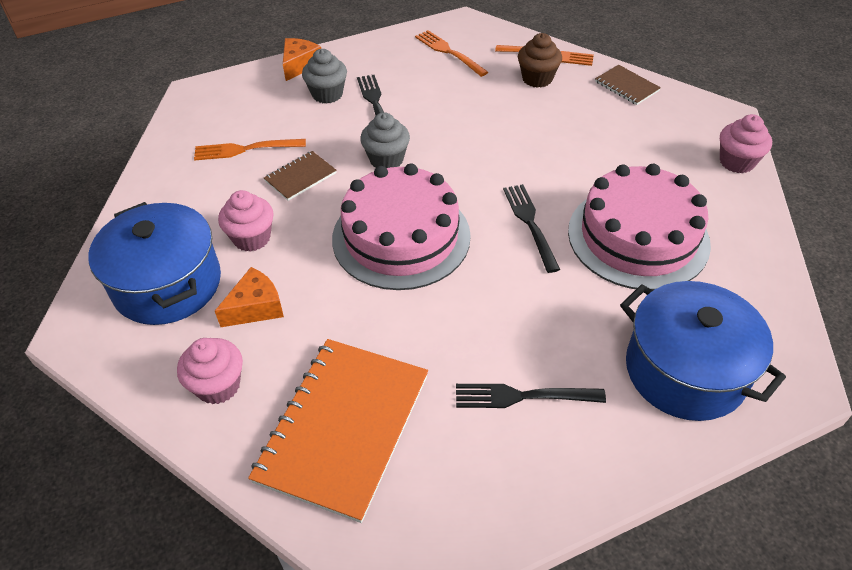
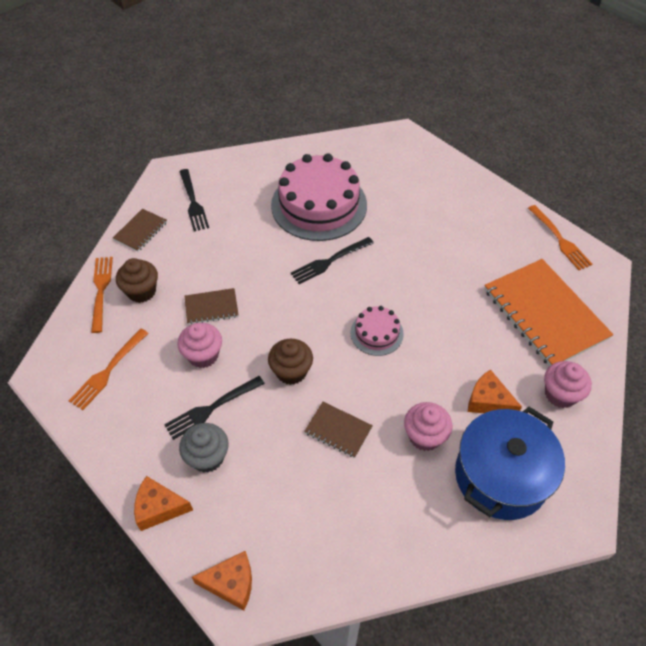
camera: 110 degrees left, 5 degrees up
orange fork [194,139,306,161] -> orange fork moved to [528,205,592,270]
orange notebook [248,339,428,523] -> orange notebook turned 60 degrees clockwise [484,259,613,366]
pink cake [332,163,471,290] -> pink cake [351,306,404,356], size x0.48
grey cupcake [360,112,410,168] -> brown cupcake [268,339,313,385]
black fork [456,384,606,408] -> black fork moved to [179,169,209,231]
blue pot [620,281,786,421] -> none
pink cupcake [720,114,772,173] -> pink cupcake moved to [177,323,222,368]
none -> brown notebook [185,288,239,325]
none -> orange cheese [192,551,252,610]

